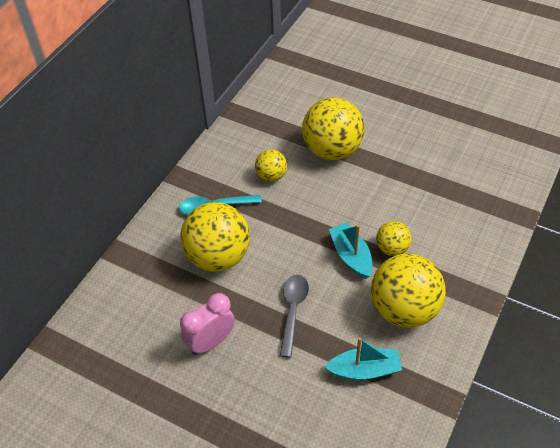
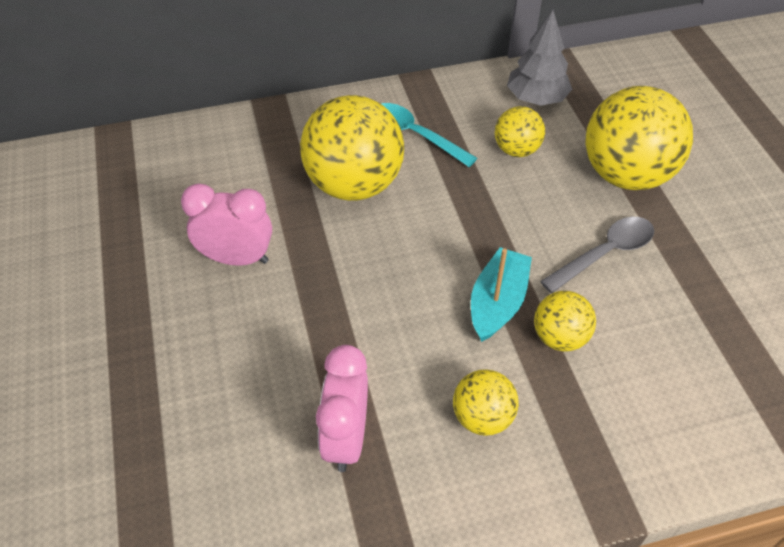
camera: 45 degrees right, 0 degrees up
grey spoon [280,275,309,358] -> grey spoon moved to [540,217,654,293]
turquoise boat [325,337,402,380] -> pink clock [316,345,368,472]
yellow ball [371,254,446,328] -> yellow ball [453,369,519,436], size x0.51
none -> grey tree [507,10,572,106]

